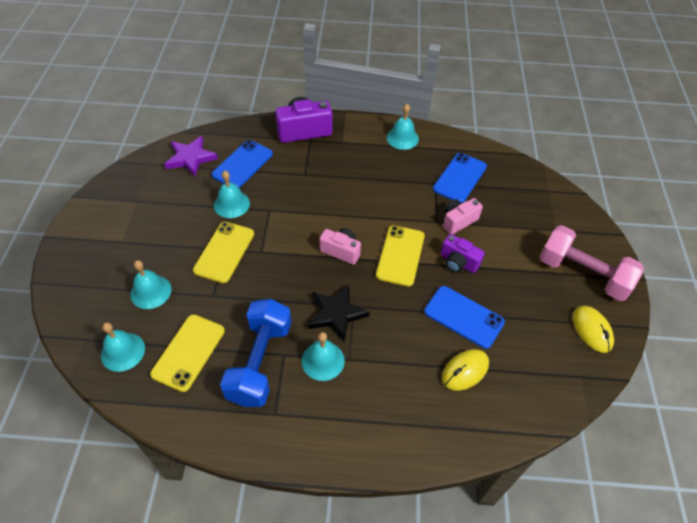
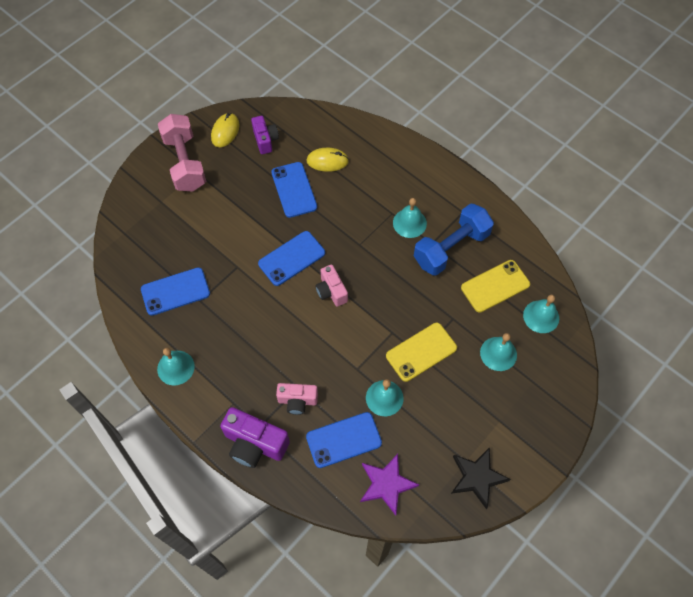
camera: 140 degrees left, 10 degrees up
black star [308,285,370,342] -> black star moved to [451,447,511,509]
yellow phone [376,225,425,286] -> blue phone [258,231,325,286]
purple camera [440,234,485,273] -> purple camera moved to [251,116,279,154]
pink camera [443,198,483,234] -> pink camera moved to [276,383,318,415]

